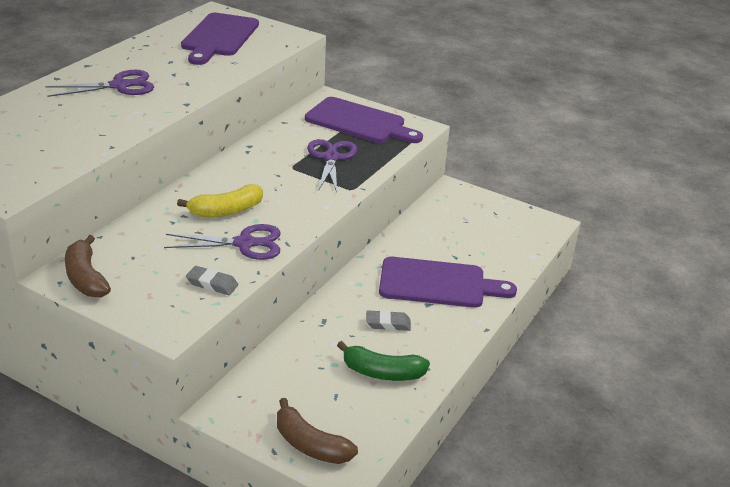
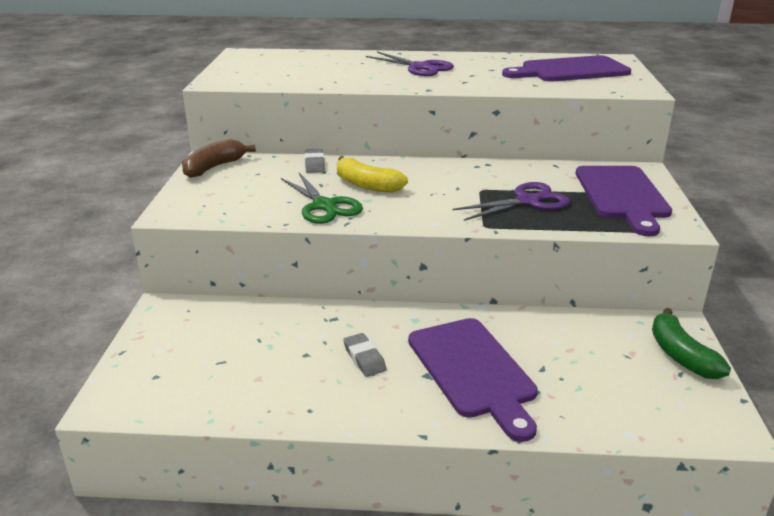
camera: 65 degrees right, 5 degrees down
purple scissors [164,224,280,260] -> green scissors [281,173,363,224]
grey eraser [186,266,238,295] -> grey eraser moved to [304,149,325,173]
brown banana [277,398,358,464] -> none
green banana [337,341,430,381] -> green banana moved to [652,308,731,379]

